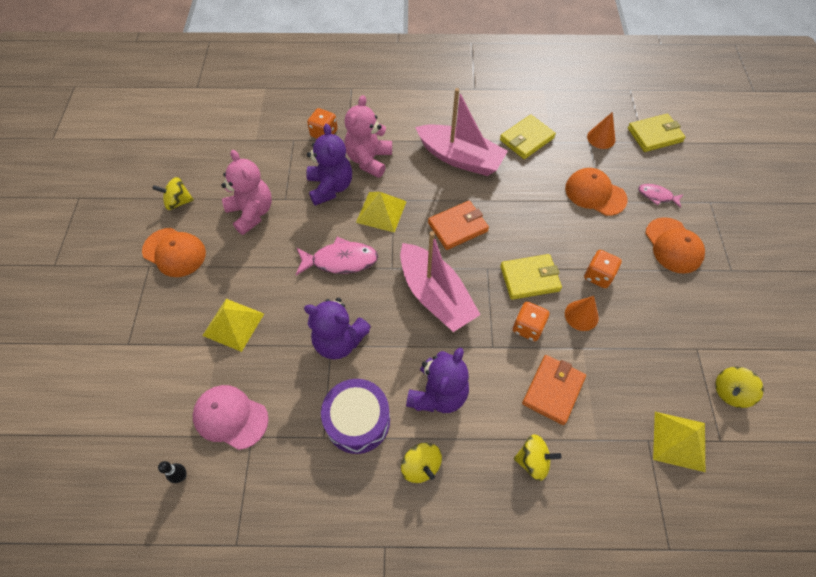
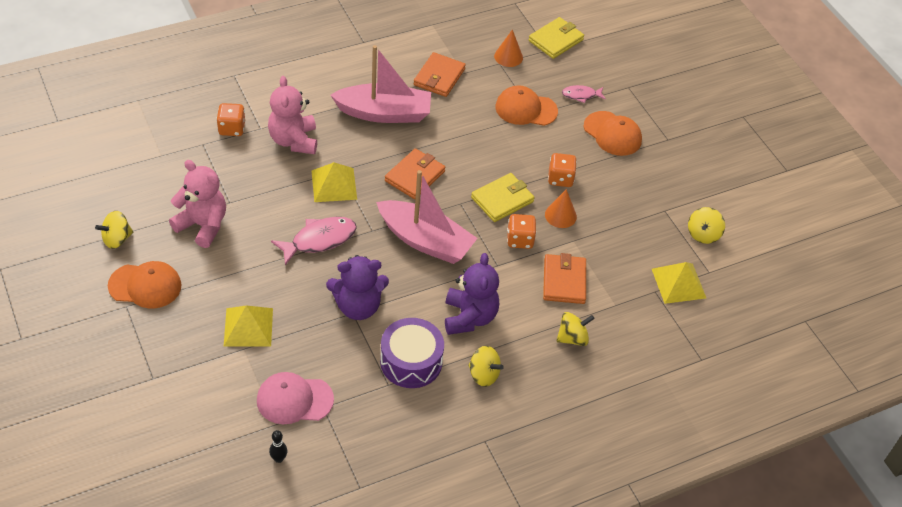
camera: 30 degrees left, 10 degrees down
purple teddy bear [306,124,352,206] -> none
yellow wallet [500,115,556,159] -> orange wallet [414,52,466,97]

